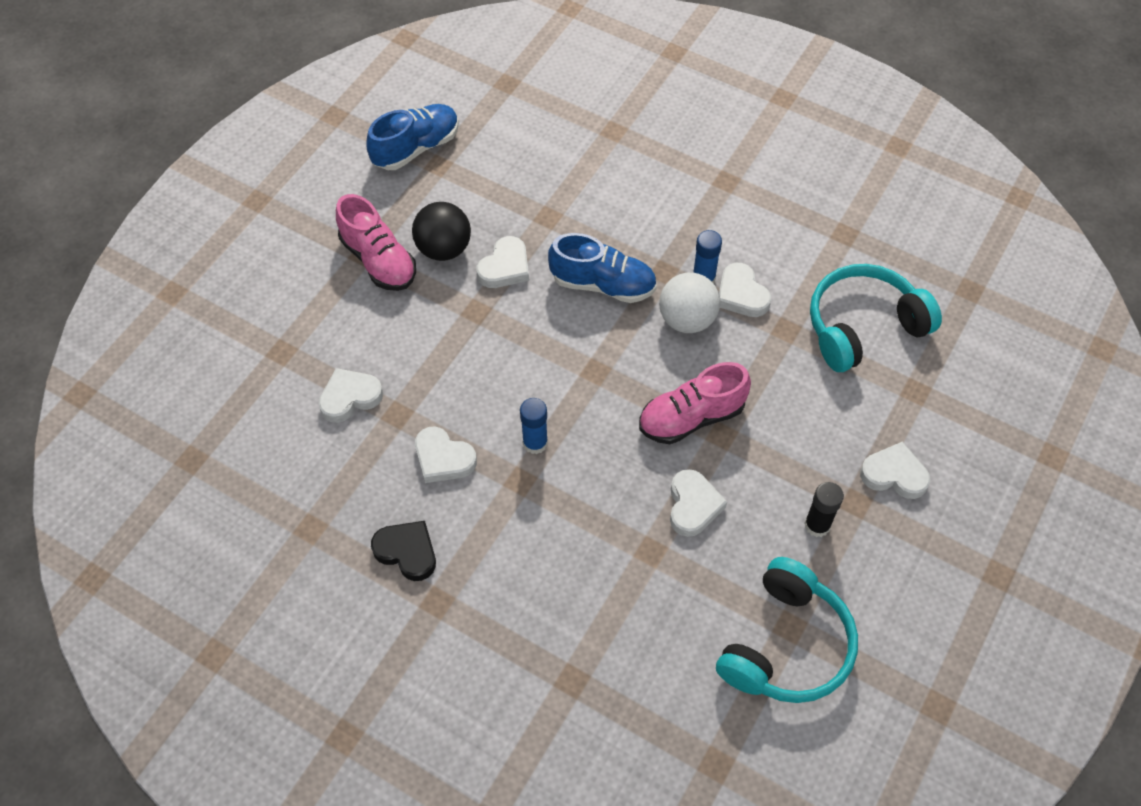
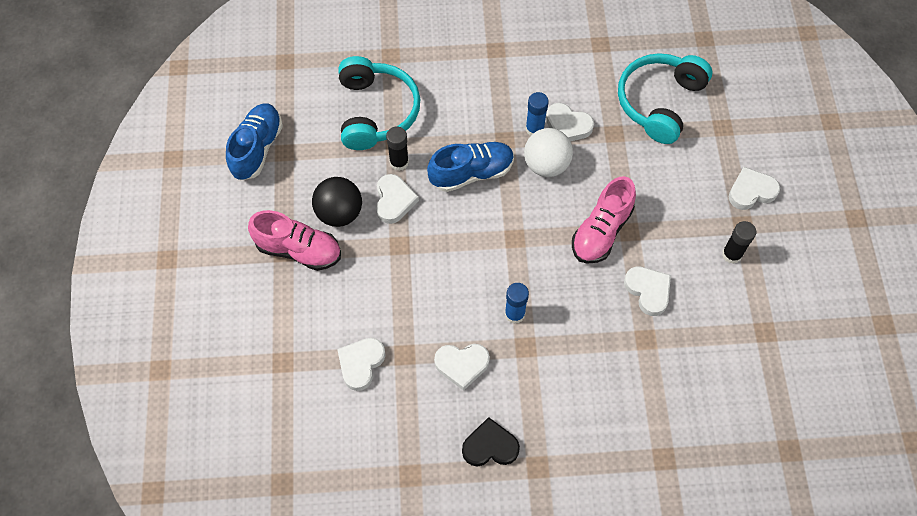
camera: 35 degrees left, 5 degrees up
turquoise headphones [716,557,858,703] -> turquoise headphones moved to [338,56,420,150]
none -> black glue stick [386,127,409,171]

